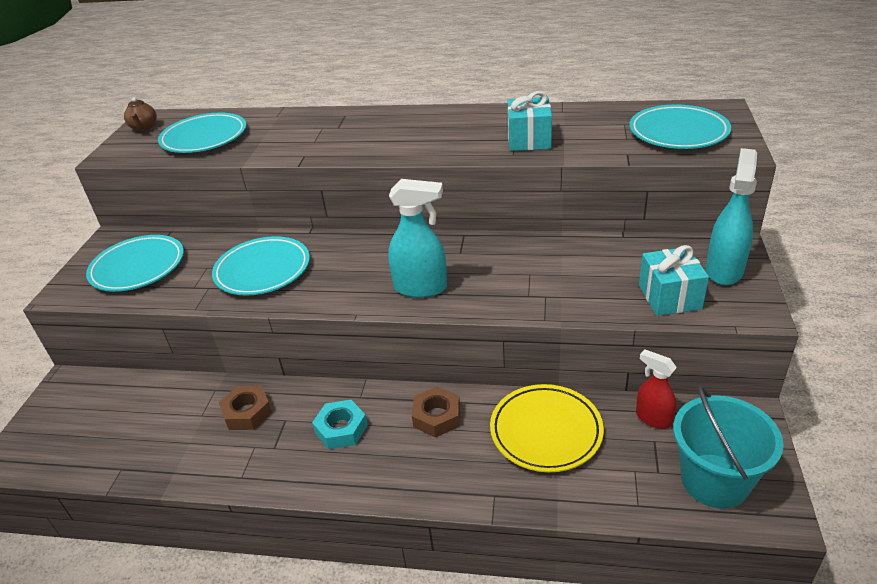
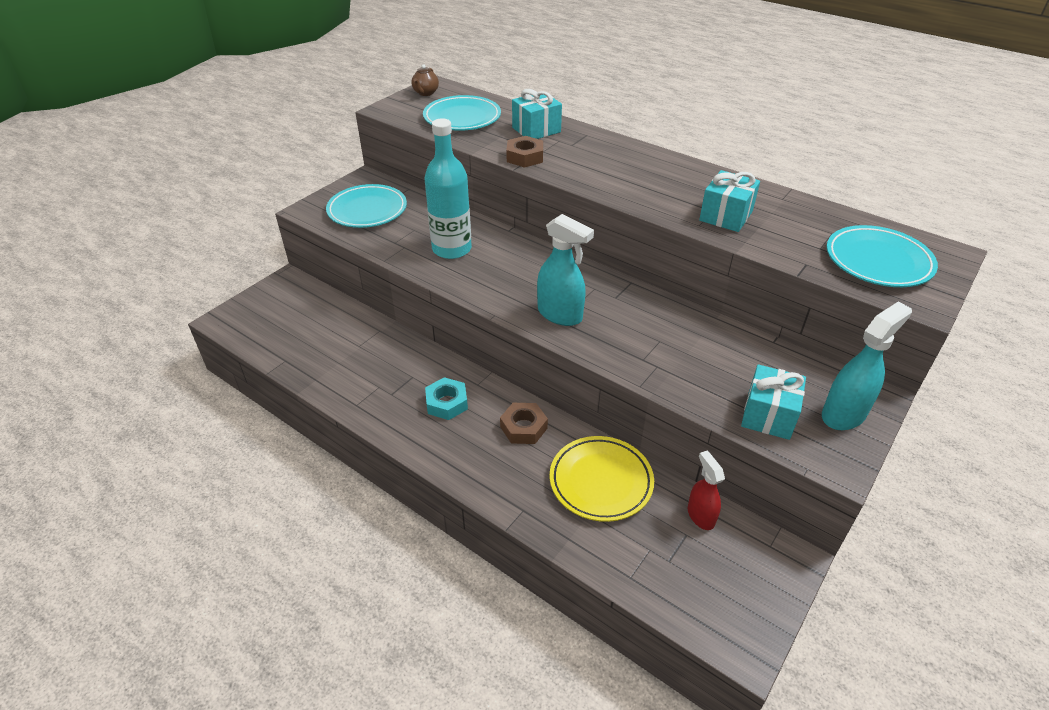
camera: 25 degrees right, 5 degrees up
turquoise plate [212,236,310,296] -> turquoise bottle [425,119,472,259]
brown nut [219,386,272,430] -> brown nut moved to [506,136,543,168]
turquoise bucket [673,385,784,509] -> none
none -> turquoise gift [512,89,562,139]

